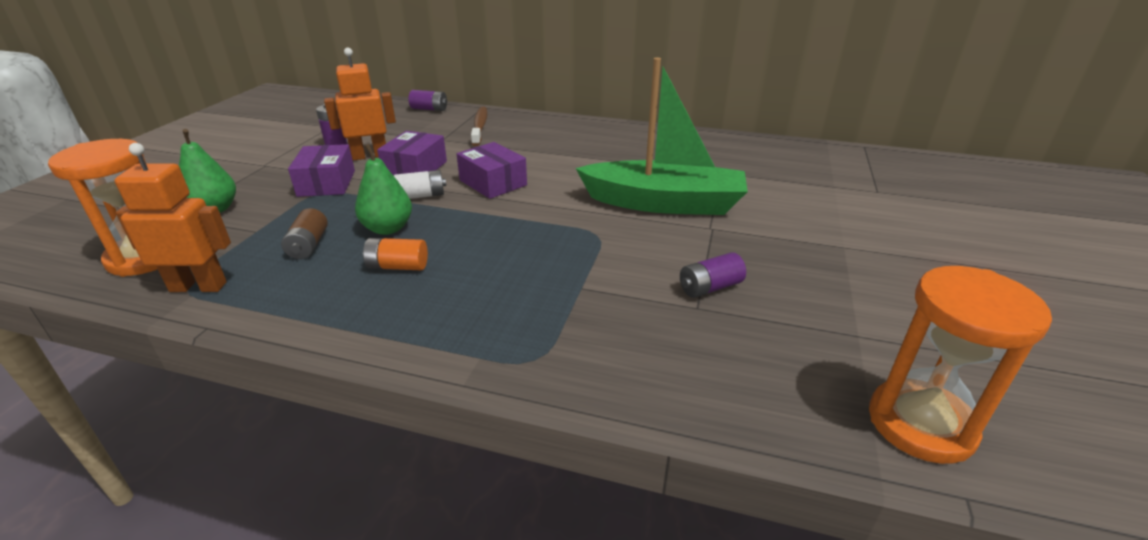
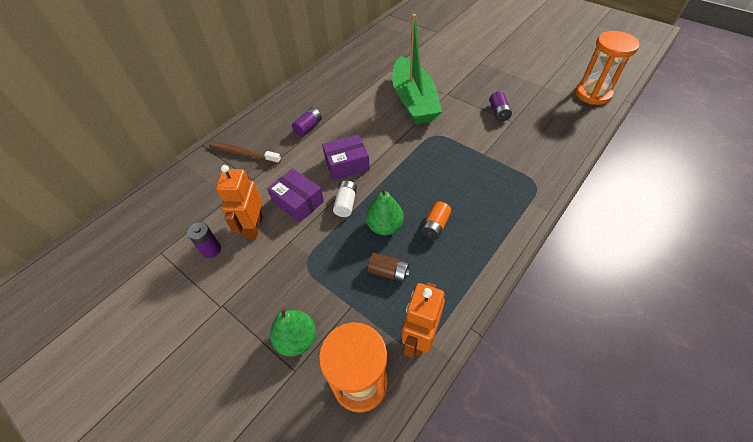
camera: 65 degrees left, 20 degrees up
purple box [288,144,355,197] -> none
purple battery [408,90,447,111] -> purple battery moved to [292,107,322,136]
green boat [576,57,748,215] -> green boat turned 135 degrees clockwise [392,14,442,125]

